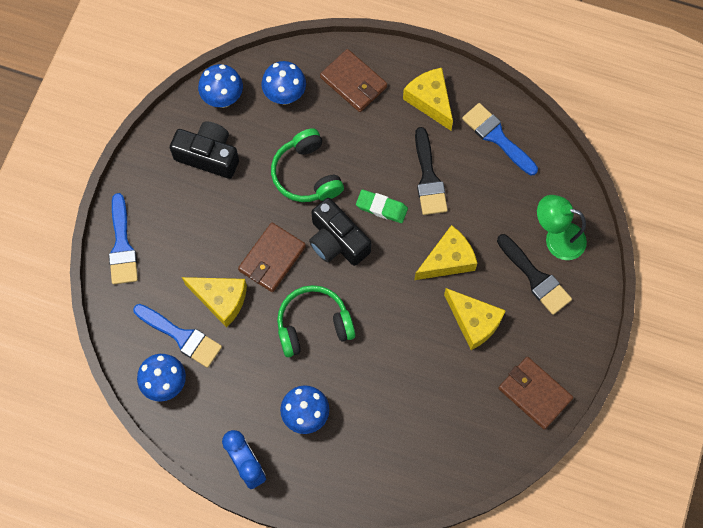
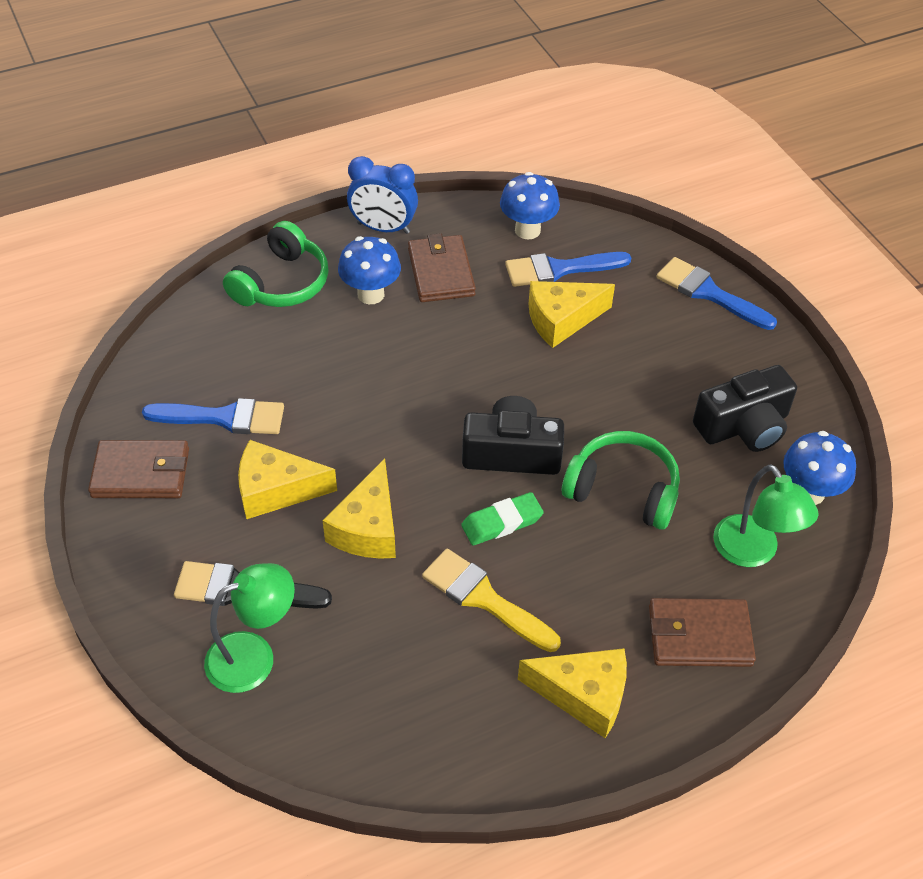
camera: 135 degrees right, 20 degrees down
brown wallet [238,223,306,292] -> brown wallet moved to [408,233,476,302]
blue mushroom [262,61,306,105] -> green lamp [713,464,818,567]
green headphones [277,285,355,357] -> green headphones moved to [223,221,329,307]
black brush [415,127,448,215] -> yellow brush [422,548,561,652]
blue brush [462,103,538,175] -> blue brush moved to [142,398,284,434]

